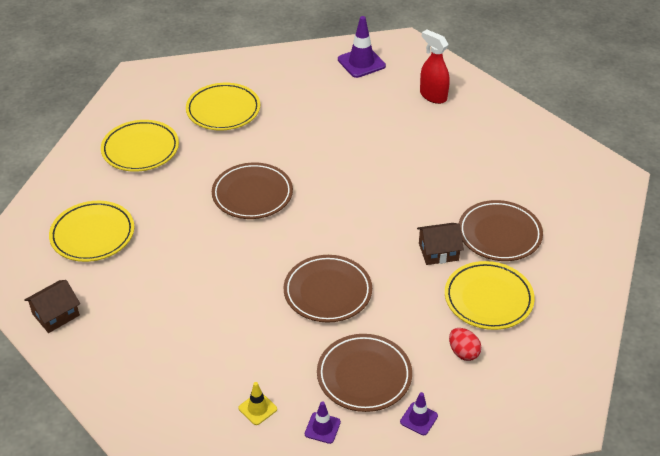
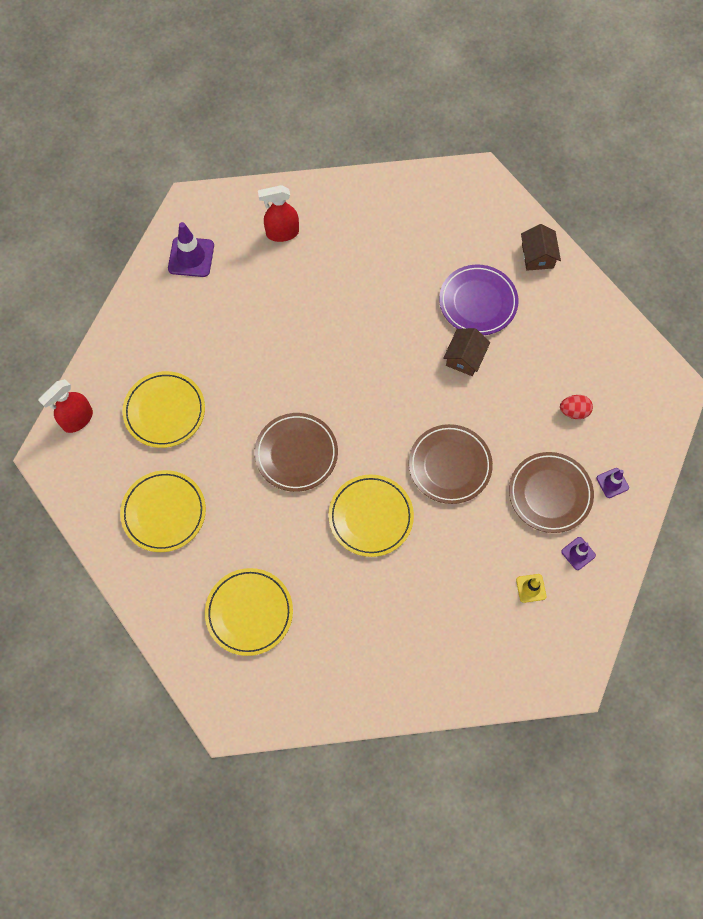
camera: 55 degrees left, 25 degrees up
brown house [24,280,80,333] -> brown house moved to [521,224,561,271]
yellow plate [445,261,535,330] -> yellow plate moved to [328,474,414,557]
brown plate [459,200,543,261] -> purple plate [439,265,518,335]
none -> red spray bottle [38,379,93,433]

